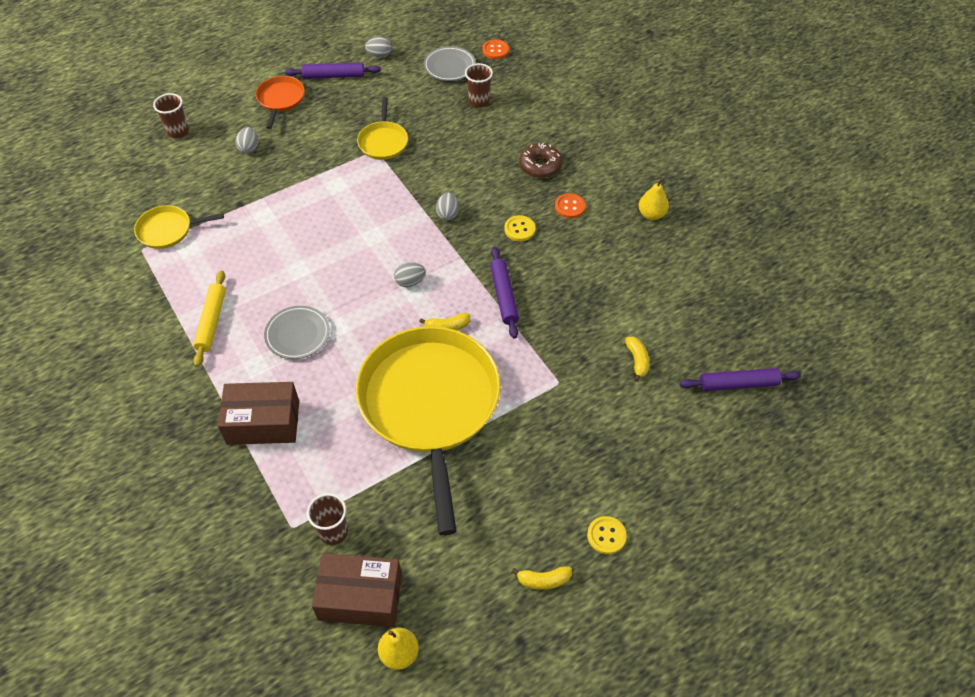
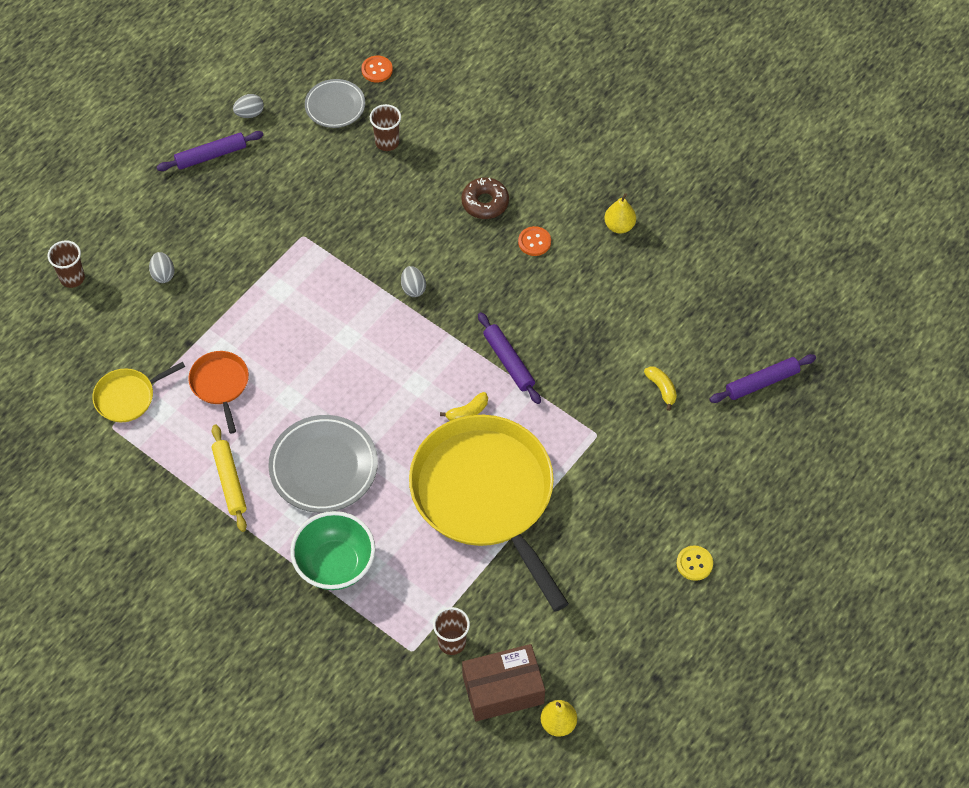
camera: 20 degrees left, 5 degrees up
brown box [218,382,299,445] -> green bowl [290,511,375,590]
orange pan [256,76,305,129] -> orange pan moved to [188,351,249,434]
grey plate [264,306,330,359] -> grey plate [268,415,378,513], size x1.61
yellow pan [357,97,408,160] -> none
grey egg [394,262,426,287] -> none
yellow button [504,215,536,241] -> none
yellow banana [511,567,572,590] -> none

